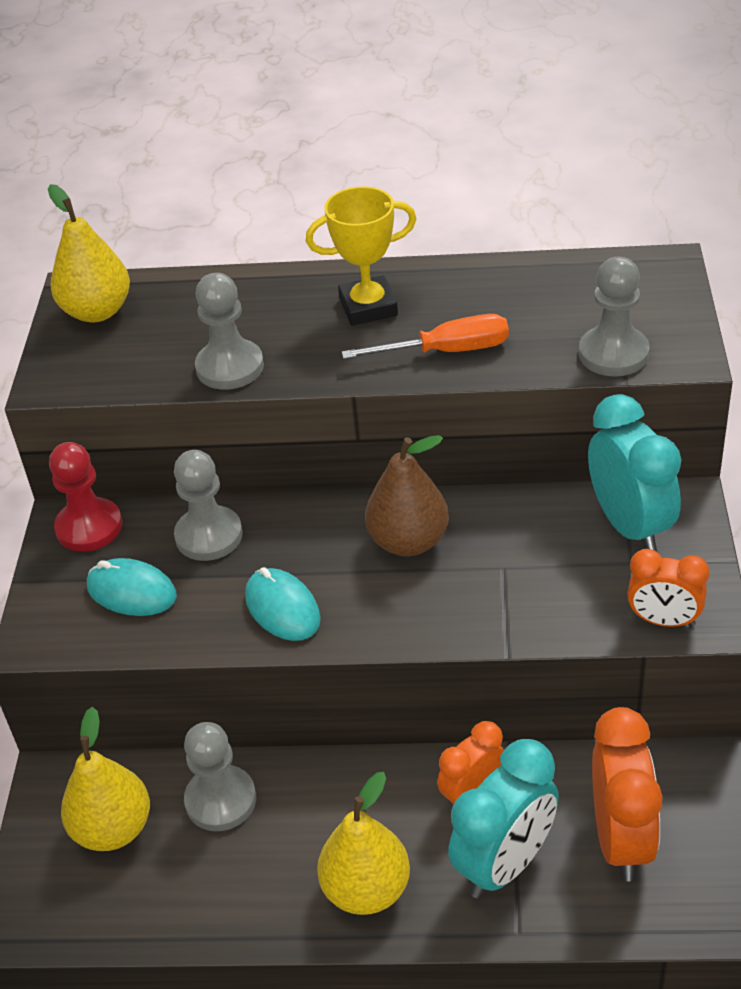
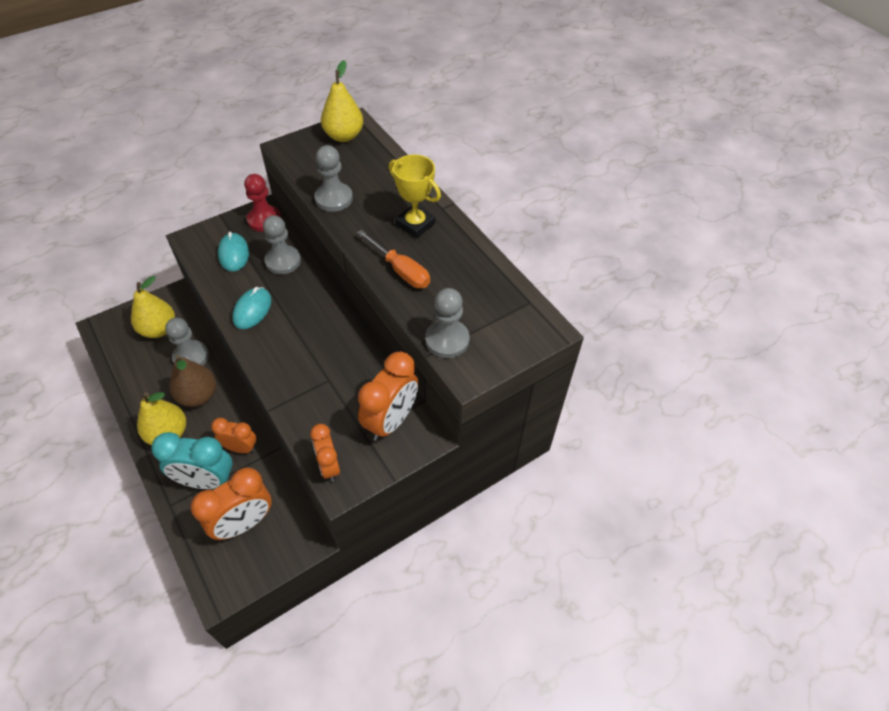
camera: 50 degrees right, 10 degrees up
brown pear [365,435,449,556] -> brown pear moved to [170,355,216,407]
turquoise clock [588,394,681,552] -> orange clock [358,352,419,441]

